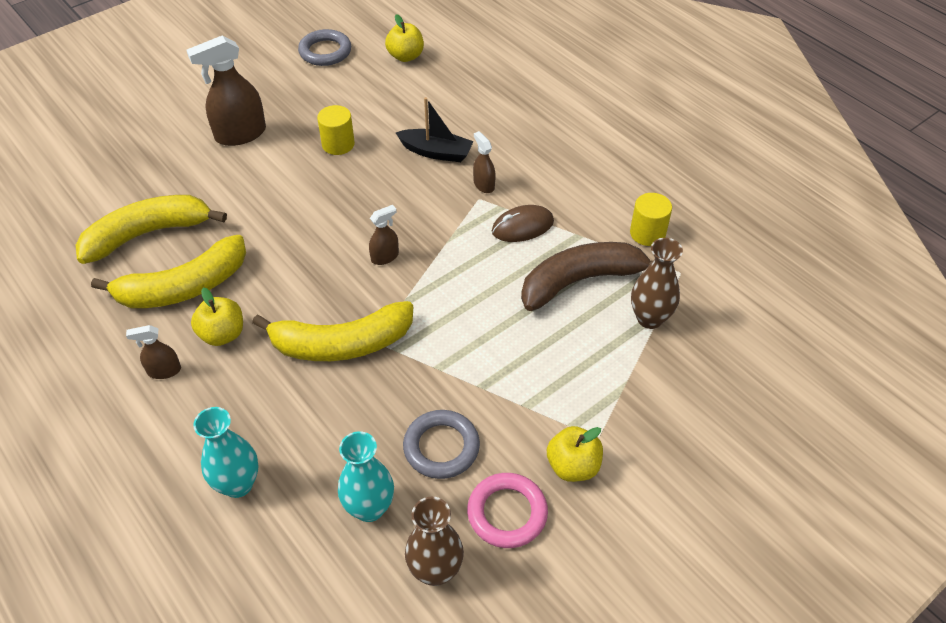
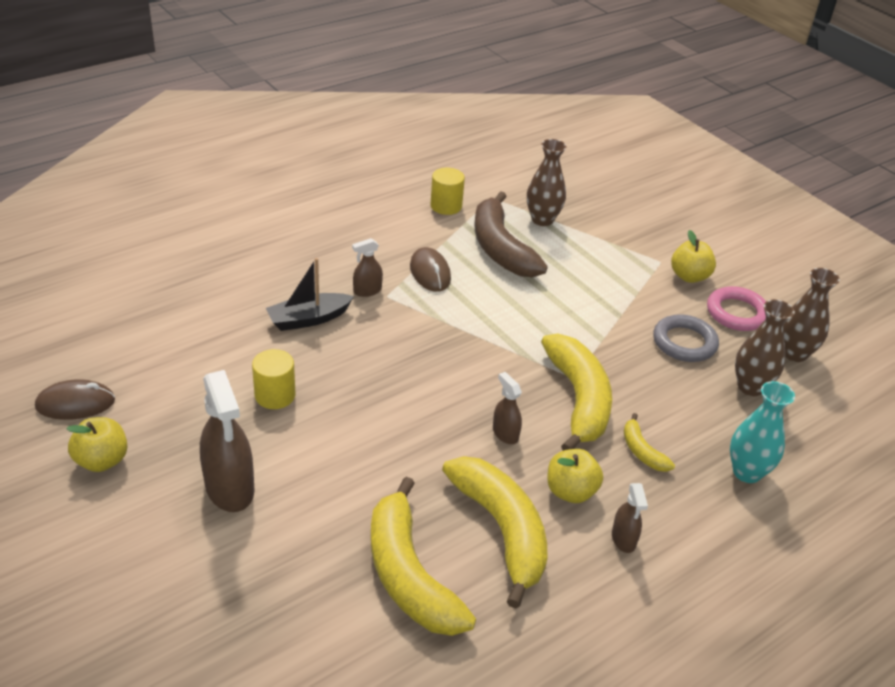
camera: 90 degrees left, 10 degrees down
grey ring [298,29,351,66] -> brown mouse [35,379,115,420]
turquoise vase [338,431,394,522] -> brown vase [735,299,795,396]
brown spray bottle [369,205,399,265] -> brown spray bottle moved to [493,372,522,444]
yellow apple [385,14,424,62] -> yellow apple moved to [66,417,127,472]
black boat [396,97,474,162] -> black boat turned 135 degrees counterclockwise [266,258,354,331]
none -> yellow banana [624,413,675,472]

